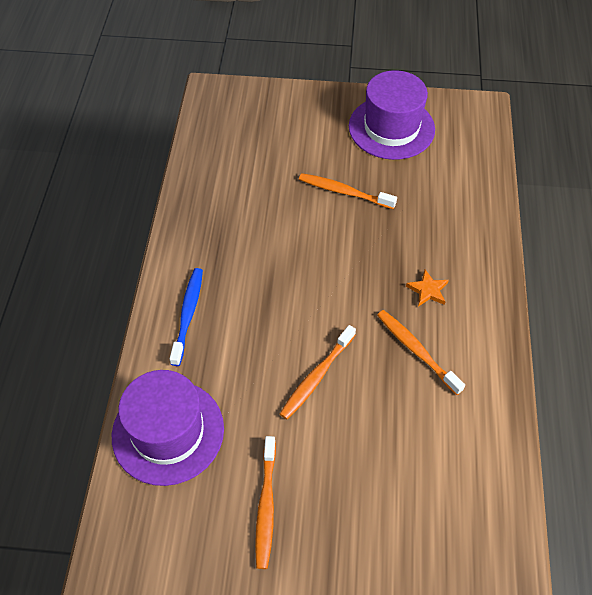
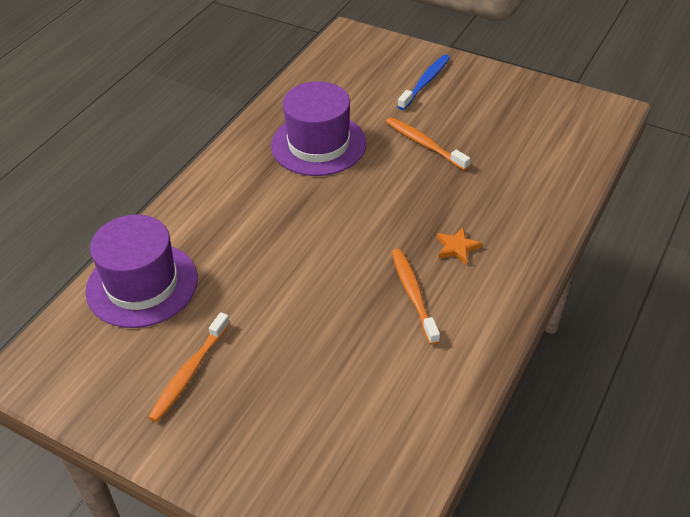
camera: 25 degrees right, 10 degrees down
blue toothbrush [169,268,203,366] -> blue toothbrush moved to [397,55,450,110]
orange toothbrush [280,325,356,420] -> none
purple hat [349,70,435,160] -> purple hat moved to [271,81,367,176]

